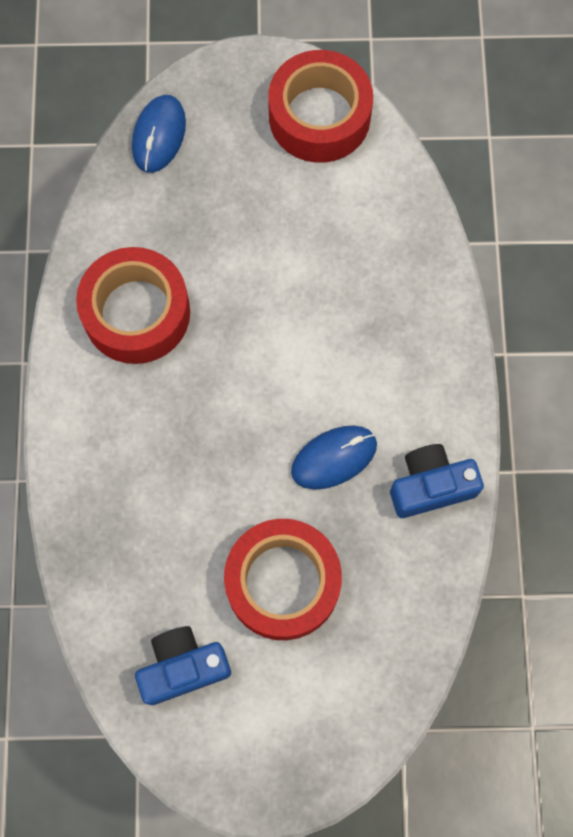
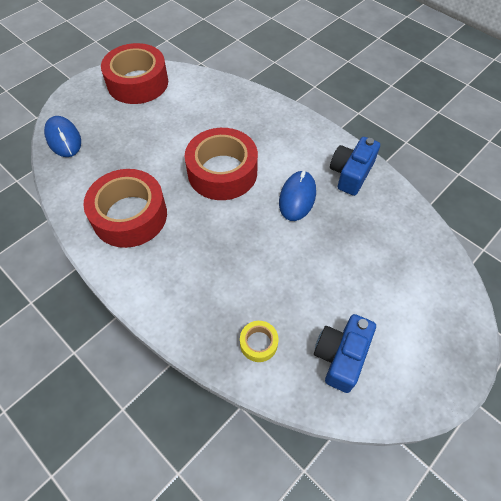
camera: 45 degrees left, 15 degrees down
red tape [224,519,342,640] -> red tape moved to [185,128,258,200]
none -> yellow tape [240,321,278,362]

